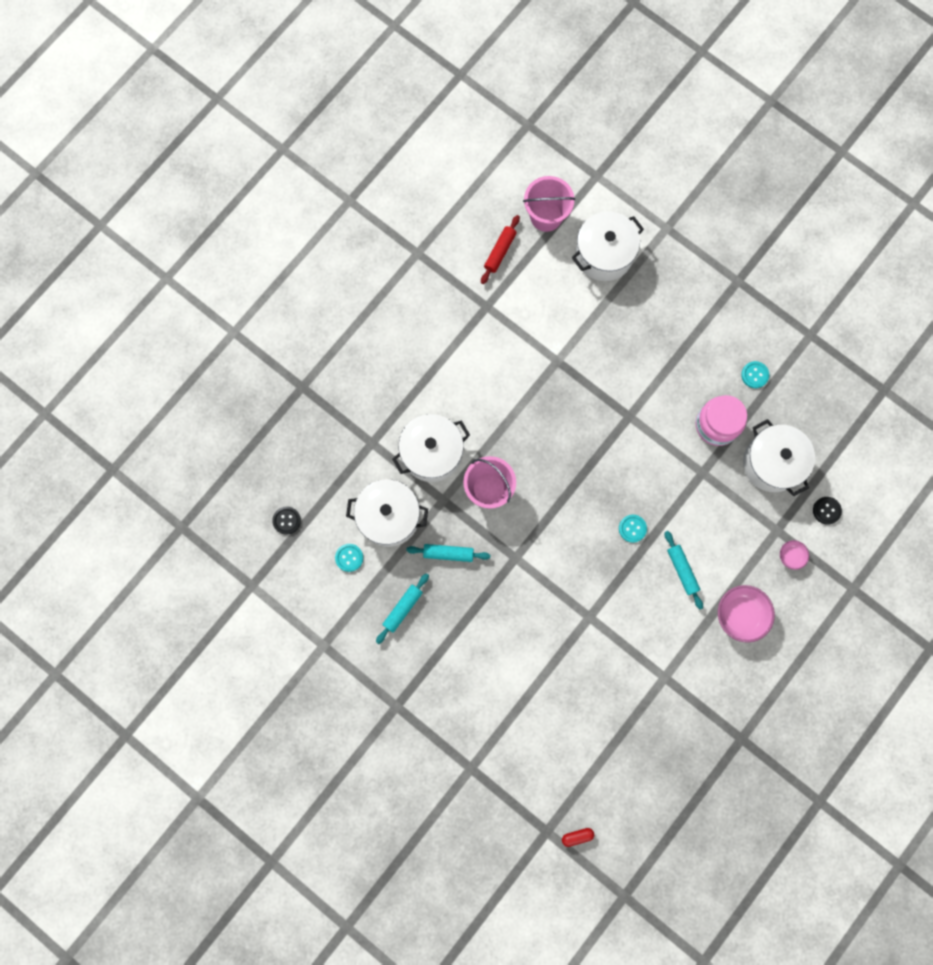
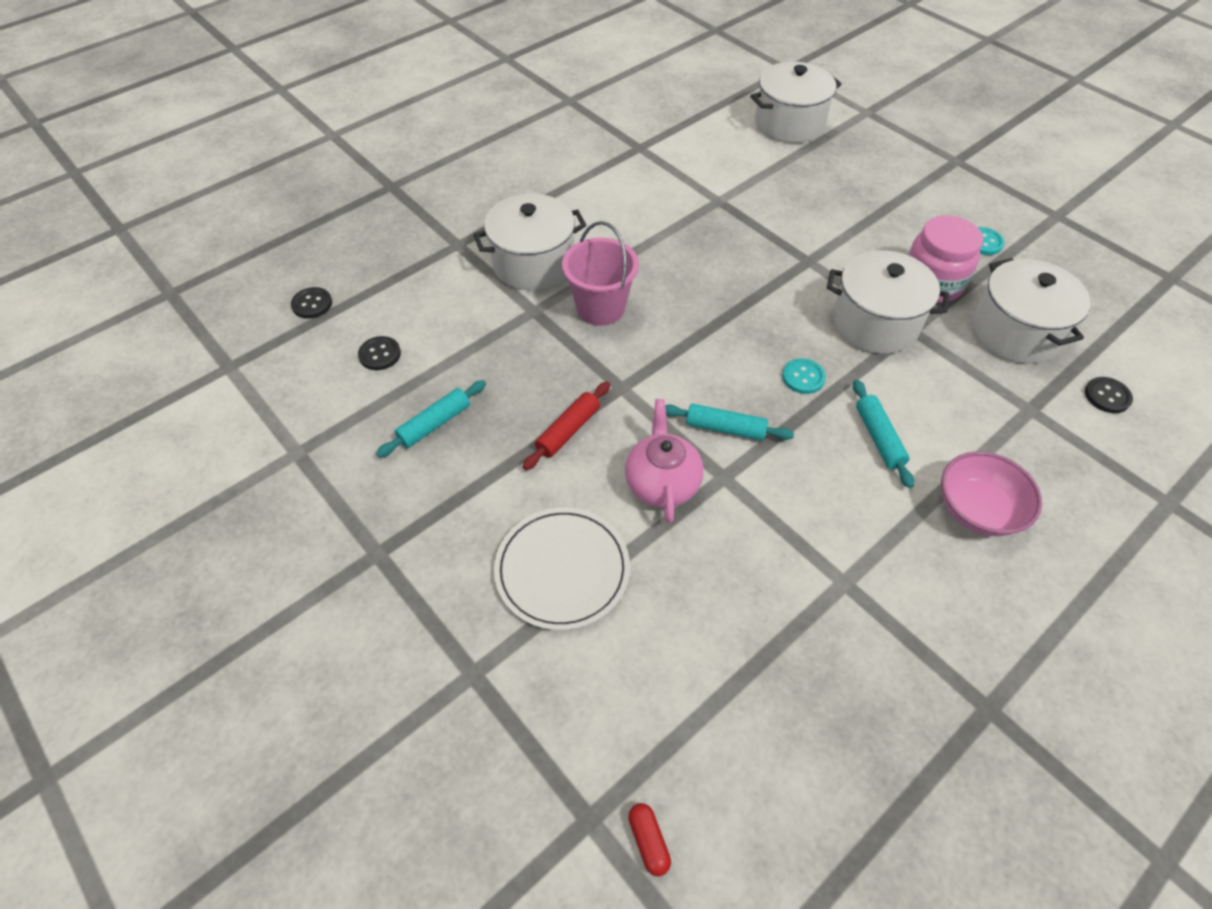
camera: 10 degrees right, 25 degrees down
turquoise button [335,544,363,572] -> black button [358,336,401,370]
white pot [346,479,428,547] -> white pot moved to [827,250,949,354]
turquoise rolling pin [406,544,490,562] -> turquoise rolling pin moved to [665,404,794,441]
red rolling pin [481,215,520,284] -> red rolling pin moved to [523,381,610,470]
pink bucket [523,176,575,232] -> none
red capsule [562,828,594,847] -> red capsule turned 75 degrees clockwise [628,803,671,876]
pink bowl [780,540,809,570] -> none
none -> white plate [494,507,630,630]
none -> pink teapot [625,399,703,523]

